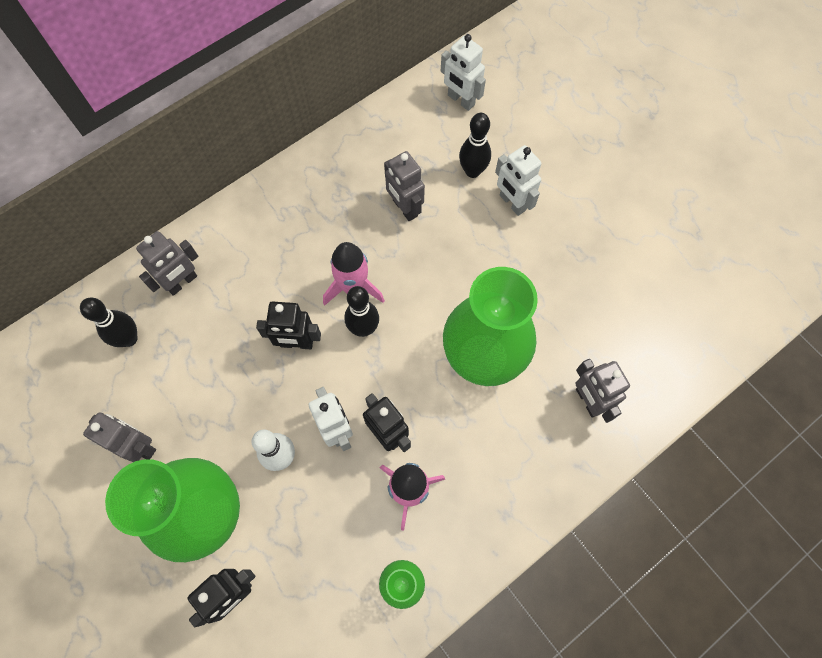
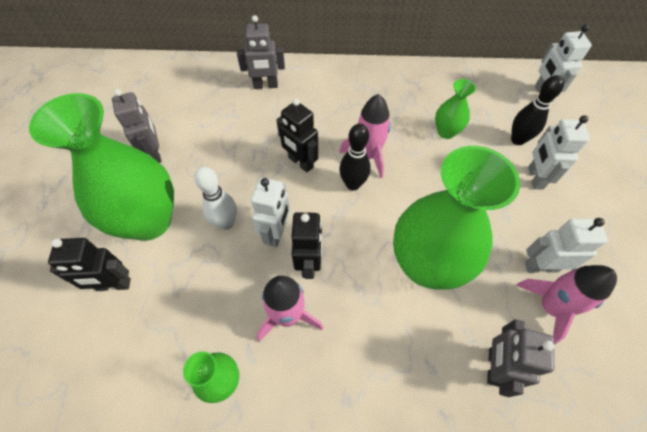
camera: 40 degrees right, 10 degrees down
black bowling pin [80,297,137,347] -> none
grey robot [384,151,425,221] -> green vase [435,79,476,139]
none -> pink rocket [516,265,617,344]
none -> white robot [525,218,608,273]

